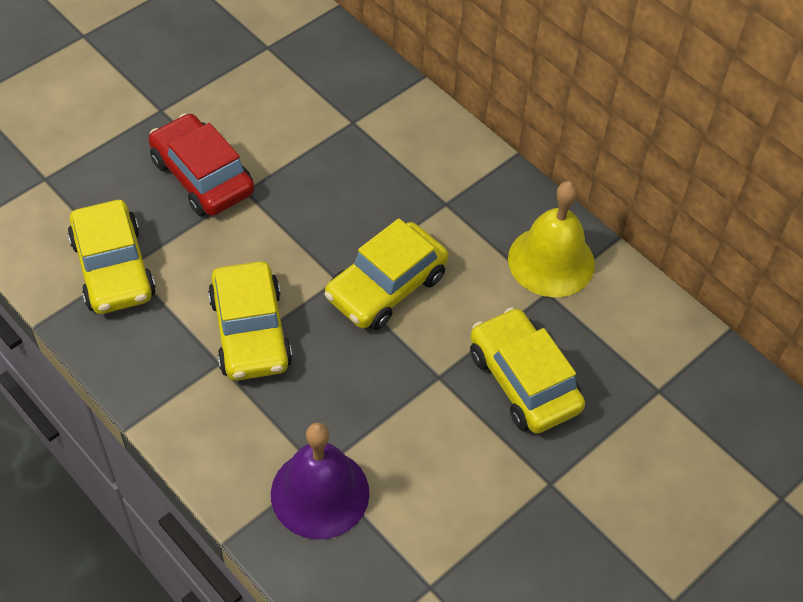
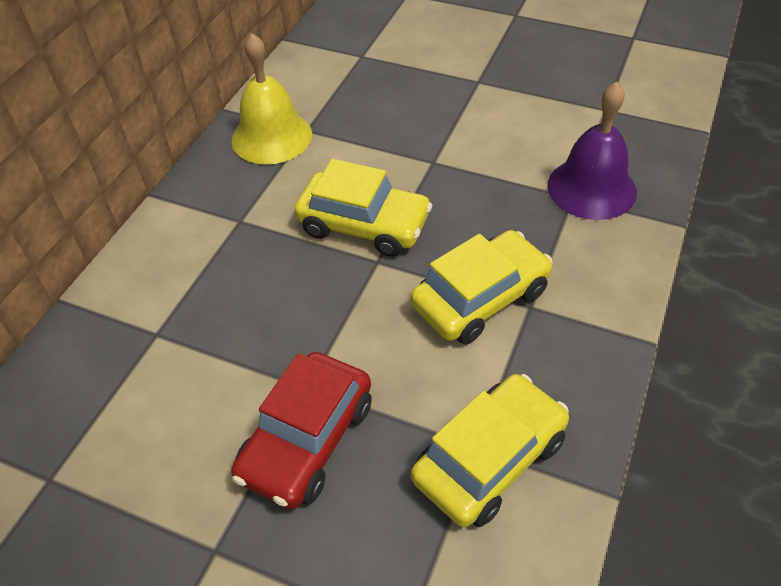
camera: 110 degrees left, 5 degrees down
yellow car [470,307,585,434] -> none

